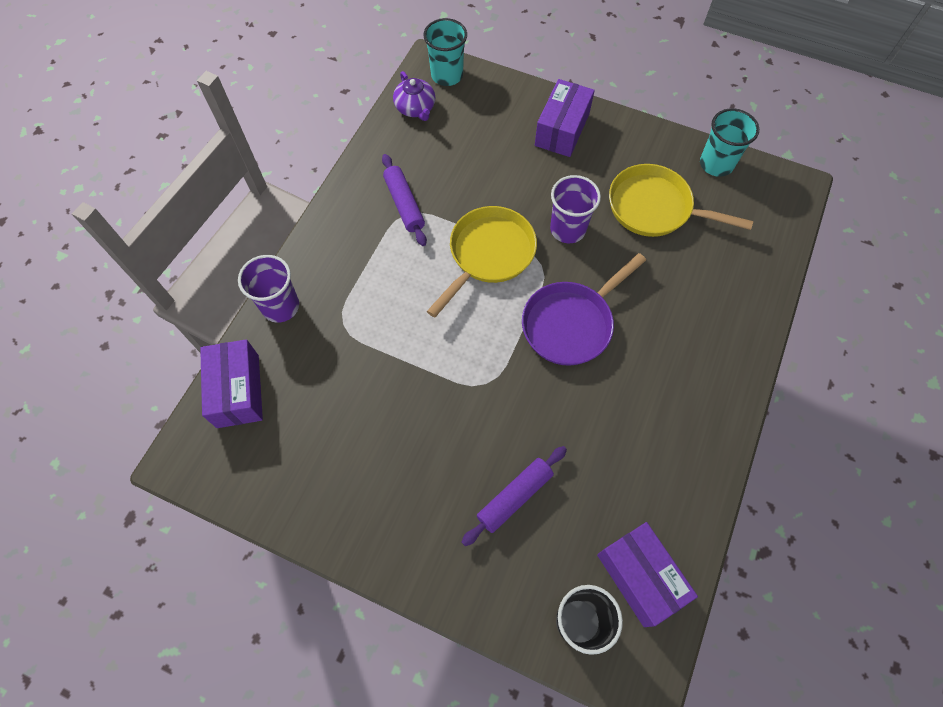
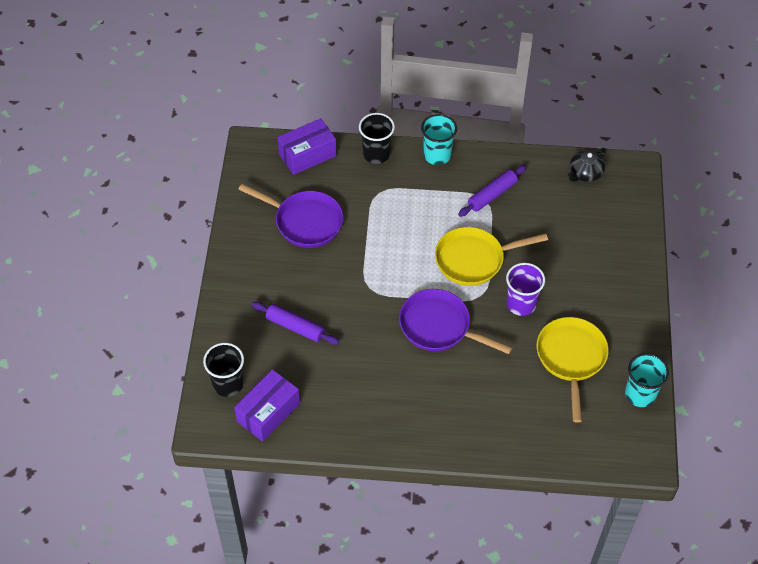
camera: 70 degrees right, 10 degrees down
purple cup [238,255,299,323] -> black cup [359,113,395,164]
purple teapot [393,71,435,121] -> black teapot [568,148,606,182]
turquoise cup [423,18,467,86] -> turquoise cup moved to [421,114,457,165]
yellow pan [427,206,537,318] -> yellow pan turned 150 degrees clockwise [435,227,548,286]
purple box [535,79,595,157] -> none
none -> purple pan [238,184,343,248]

